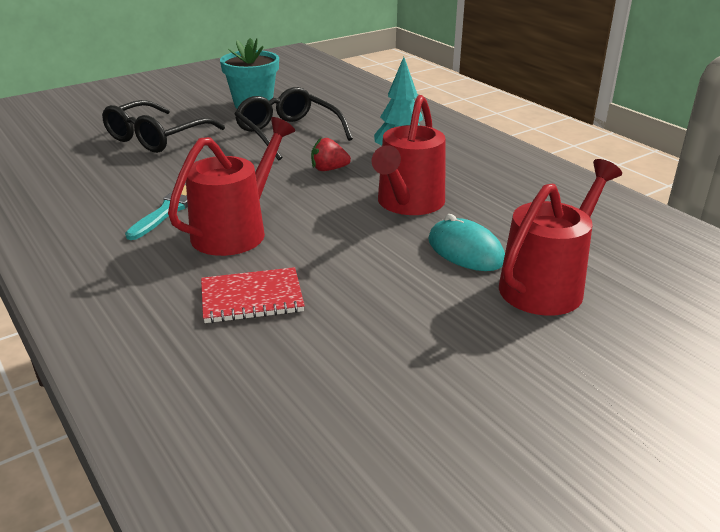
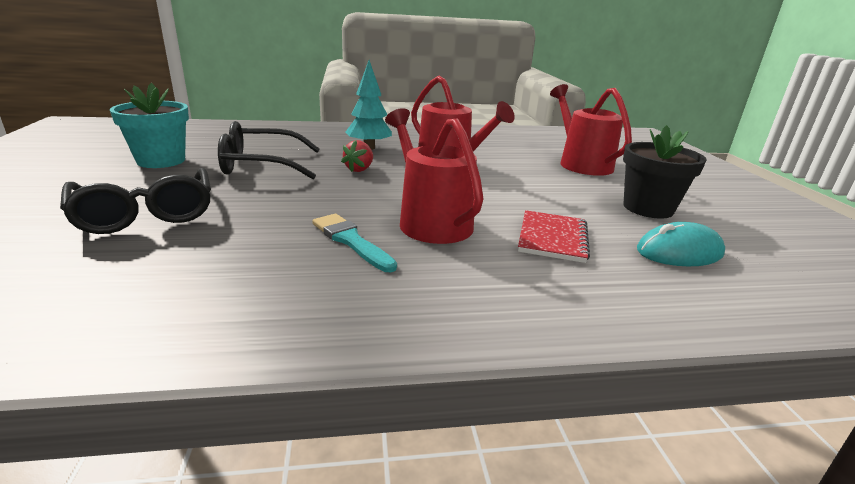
camera: 65 degrees left, 5 degrees down
turquoise mouse [428,214,505,271] -> turquoise mouse moved to [637,222,725,266]
none -> black flower pot [623,125,707,219]

